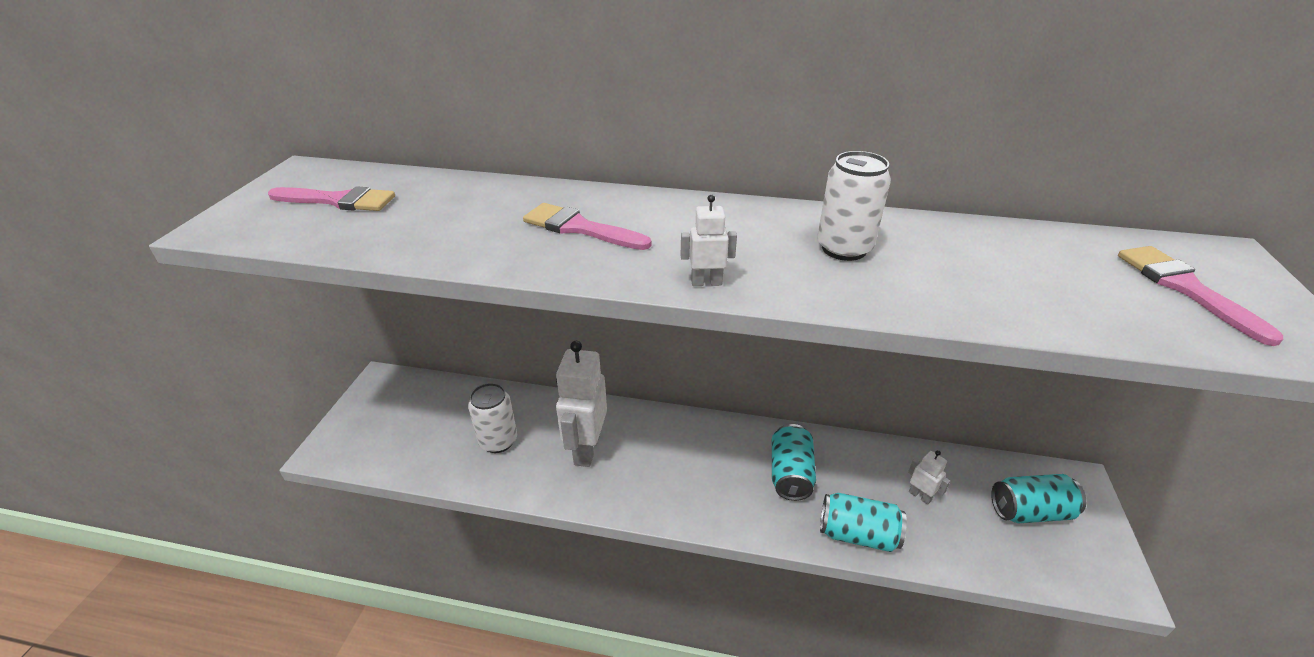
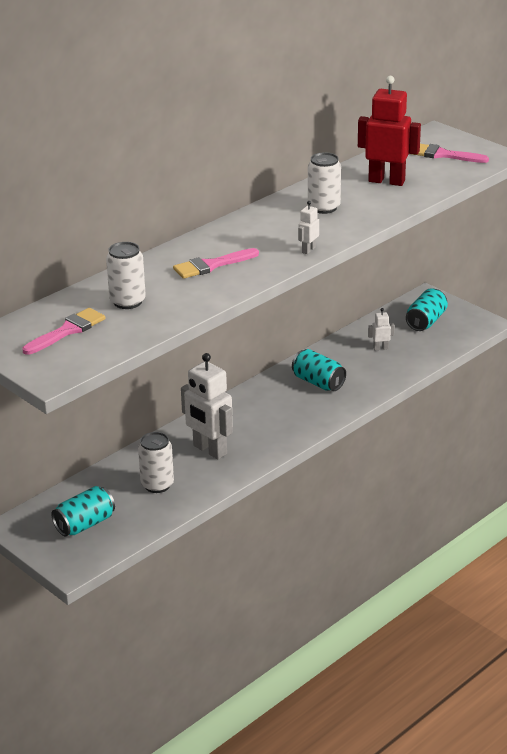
camera: 55 degrees left, 5 degrees down
turquoise can [820,493,907,552] -> turquoise can moved to [52,486,115,537]
none -> white can [106,242,146,309]
none -> red robot [358,76,421,186]

